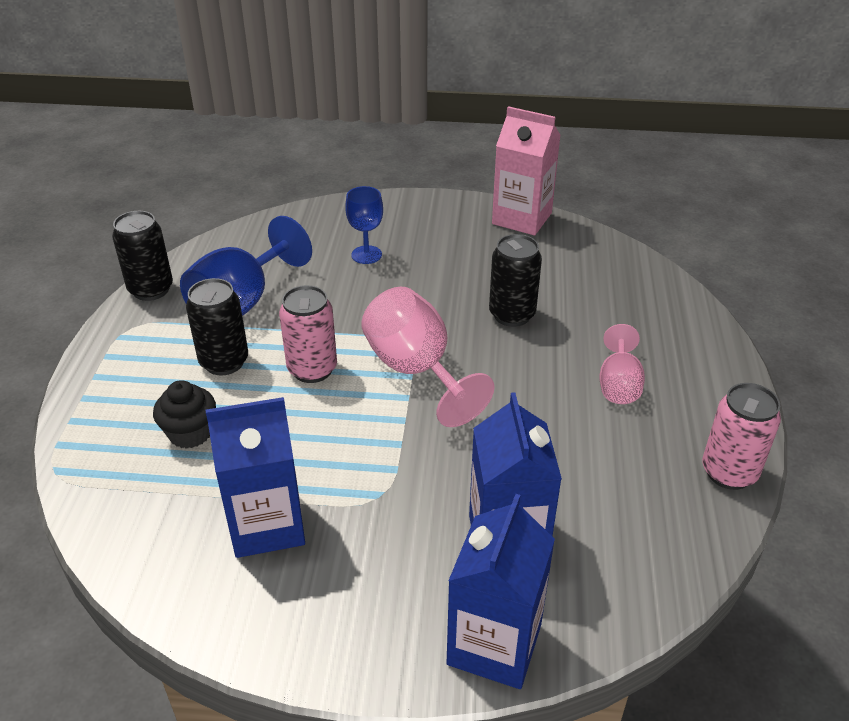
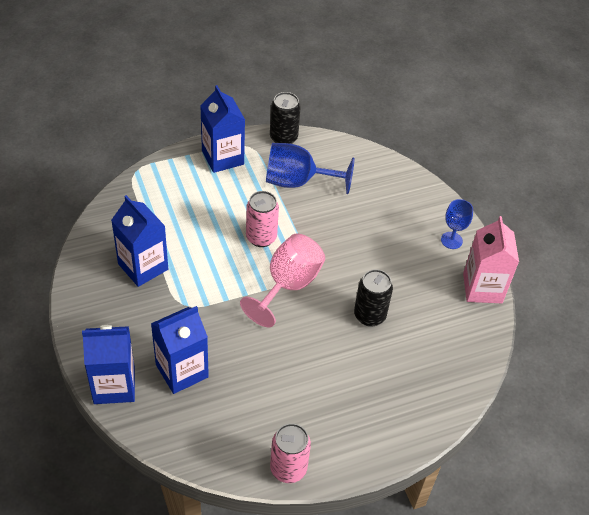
camera: 60 degrees right, 10 degrees up
black cupcake [153,380,216,449] -> none
black can [186,278,248,375] -> none
blue goblet [345,186,383,264] -> blue goblet moved to [441,199,473,249]
pink goblet [599,324,645,404] -> none
none -> blue carton [200,85,245,173]

